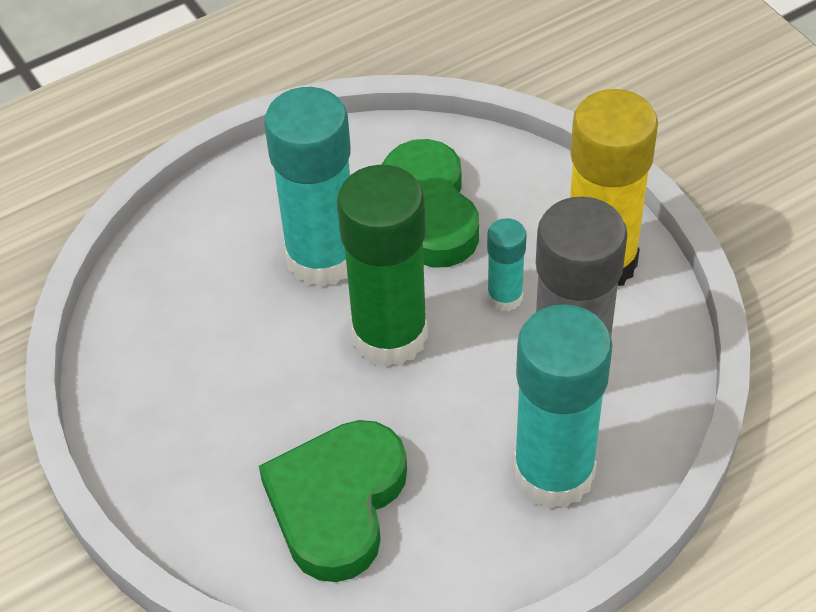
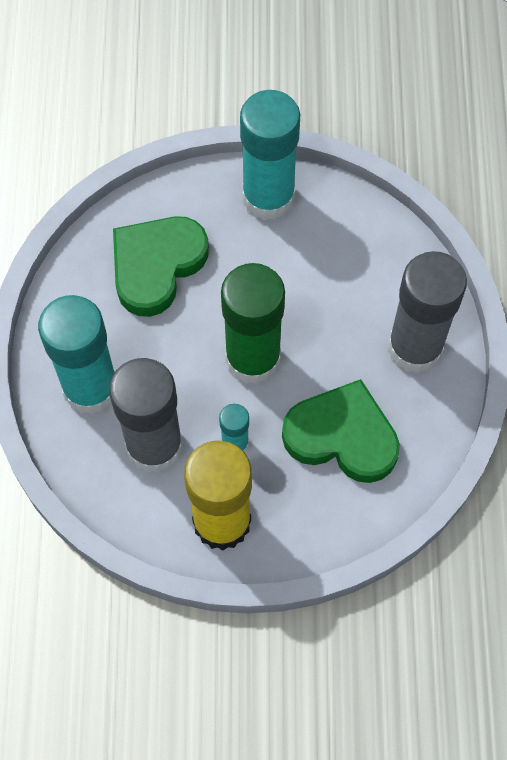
camera: 120 degrees right, 15 degrees up
green heart [259,420,407,582] -> green heart turned 105 degrees counterclockwise [113,216,209,317]
turquoise glue stick [264,87,351,287] -> turquoise glue stick moved to [240,90,300,220]
none -> grey glue stick [388,251,467,374]

